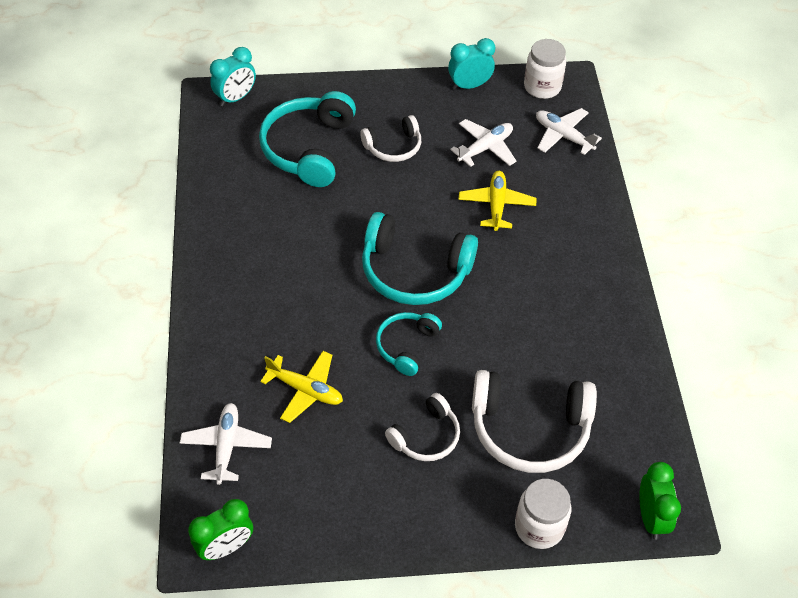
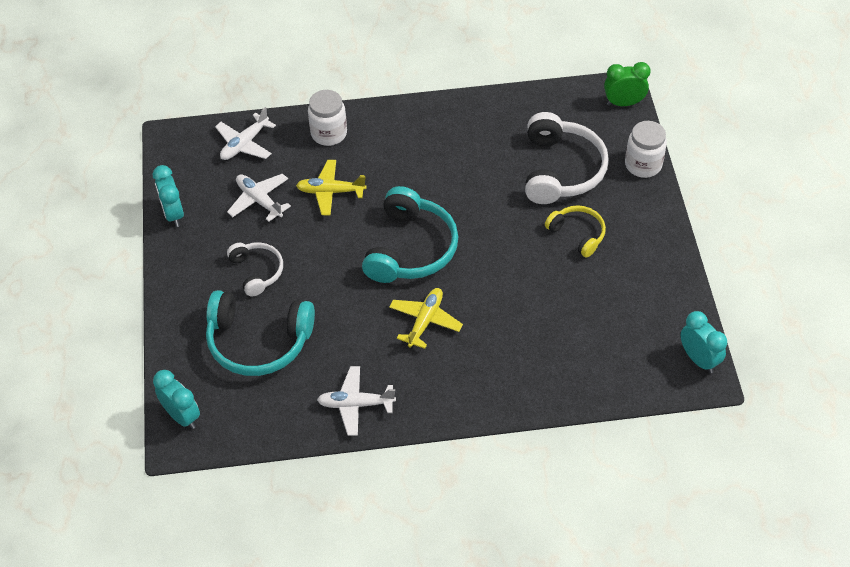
camera: 90 degrees left, 0 degrees up
white plane [180,403,272,485] -> white plane moved to [317,366,396,436]
green clock [188,499,253,560] -> turquoise clock [681,311,727,373]
yellow plane [260,351,343,423] -> yellow plane moved to [389,288,463,349]
turquoise headphones [376,312,442,376] -> none
white headphones [385,393,460,461] -> yellow headphones [545,205,606,258]
white jar [524,39,566,99] -> white jar moved to [308,90,347,146]

